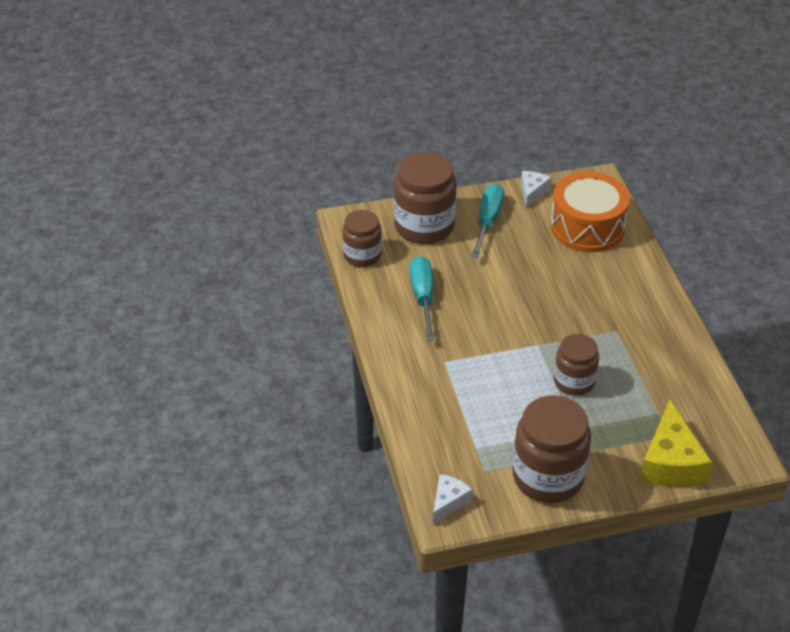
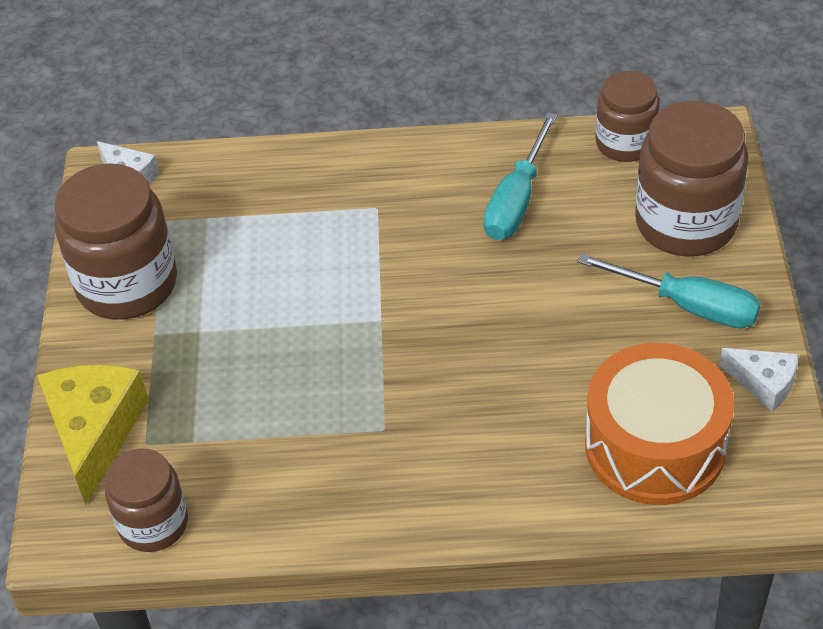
camera: 105 degrees right, 5 degrees up
turquoise screwdriver [410,256,435,341] -> turquoise screwdriver turned 105 degrees clockwise [483,112,557,240]
brown jar [554,334,599,396] -> brown jar moved to [105,448,188,552]
yellow cheese [640,400,712,487] -> yellow cheese turned 75 degrees clockwise [37,365,149,505]

